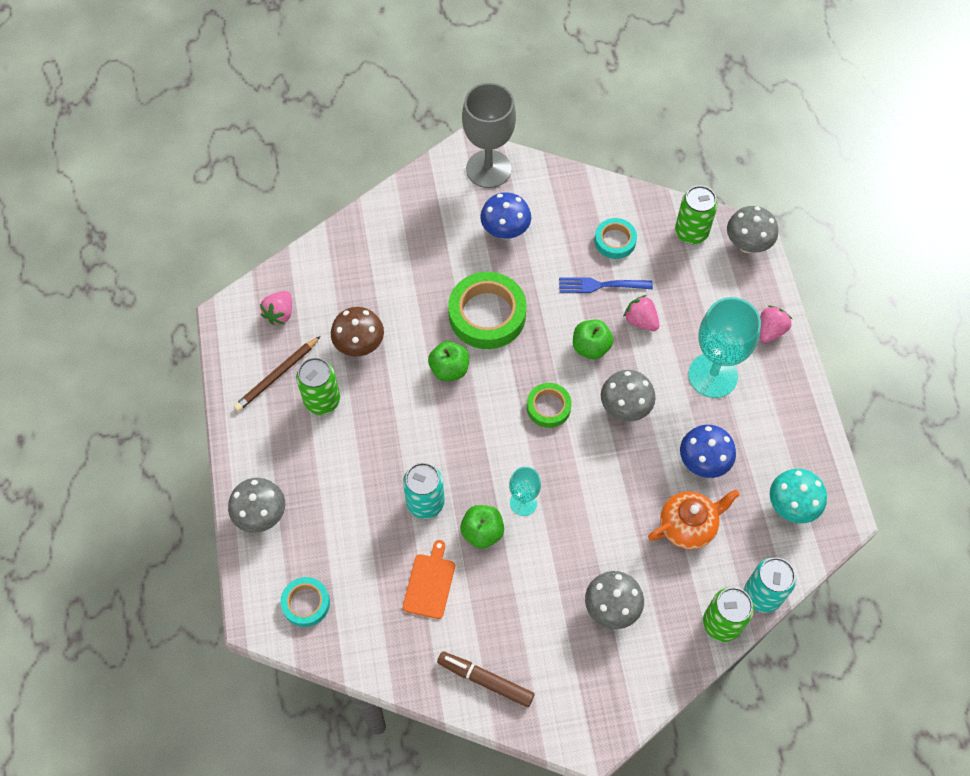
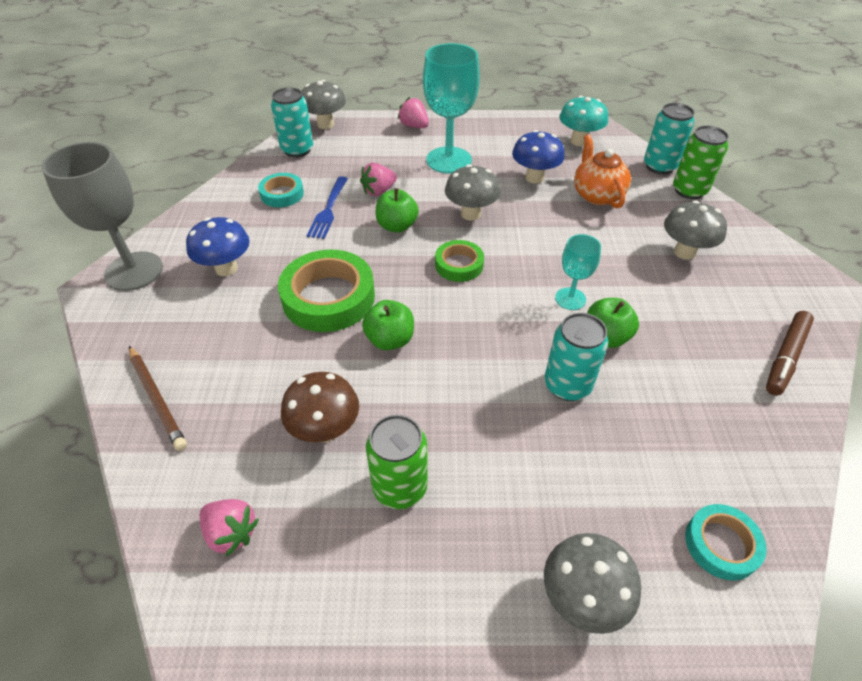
camera: 80 degrees left, 15 degrees down
brown pencil [233,336,320,412] -> brown pencil moved to [129,346,187,451]
orange cutting board [403,540,455,619] -> none
green can [675,186,718,244] -> turquoise can [271,87,313,157]

